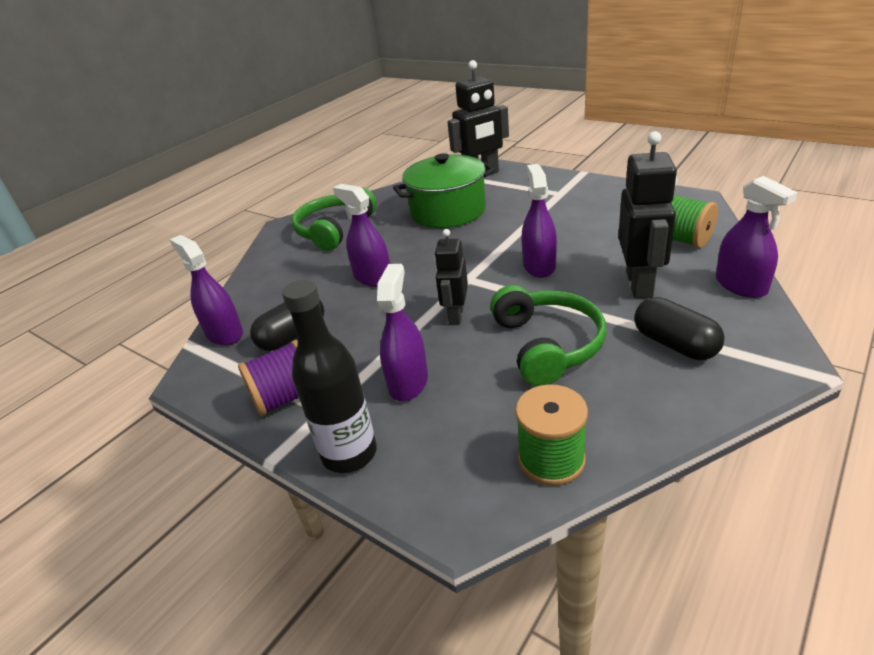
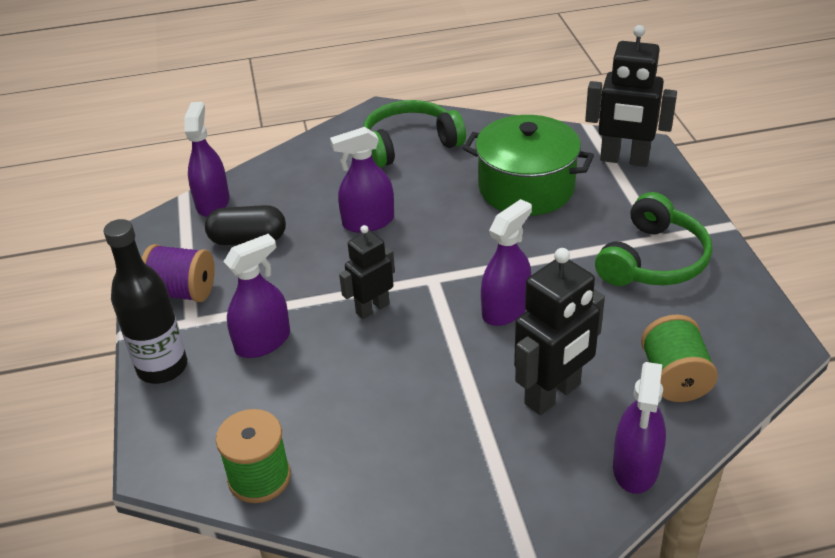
camera: 40 degrees right, 5 degrees up
purple spray bottle [333,184,390,287] -> purple spray bottle turned 105 degrees counterclockwise [330,127,394,233]
green headphones [490,285,606,386] -> green headphones moved to [595,192,712,286]
black capsule [634,297,725,360] -> none

